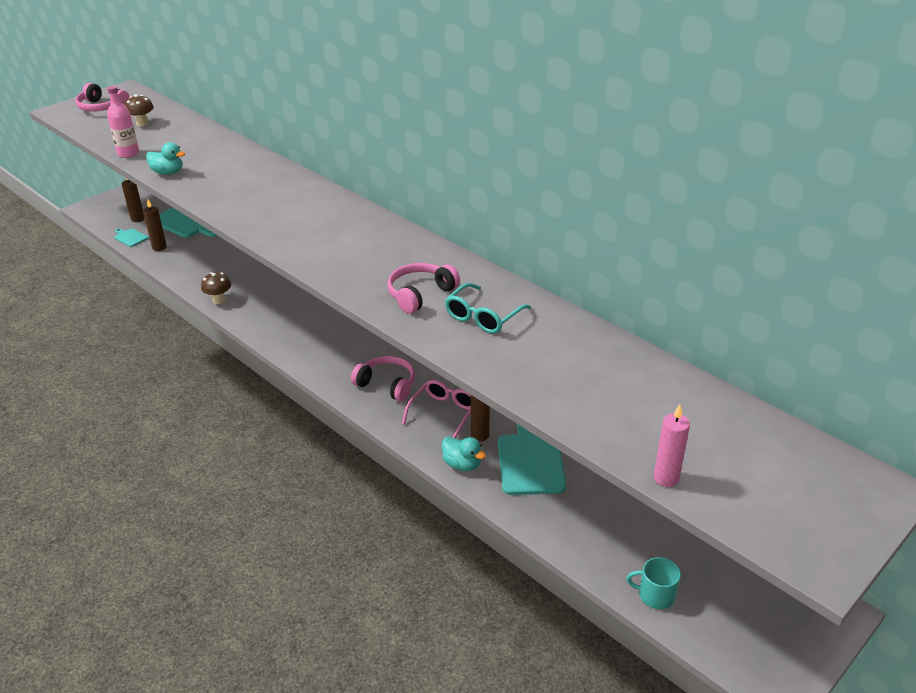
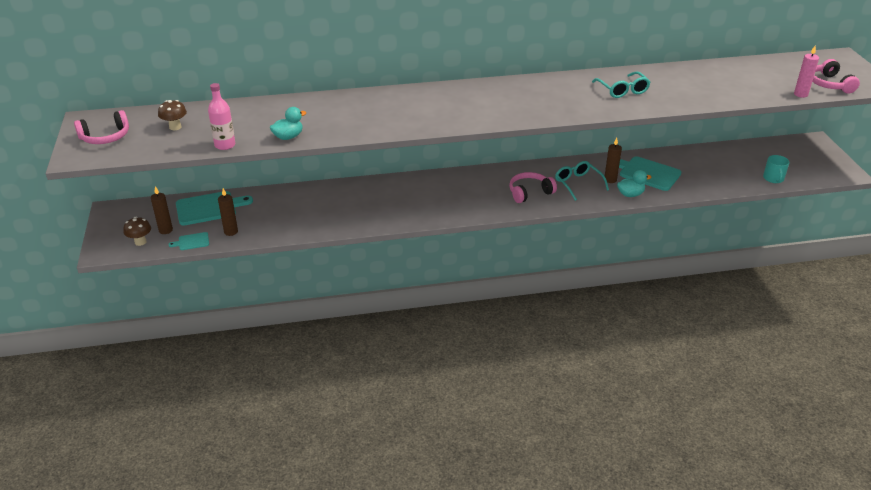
camera: 55 degrees left, 0 degrees up
brown mushroom [201,272,231,304] -> brown mushroom moved to [124,217,151,246]
pink headphones [387,263,460,314] -> pink headphones moved to [812,59,860,93]
pink glasses [402,380,471,438] -> turquoise glasses [555,161,609,201]
turquoise mug [627,557,681,609] -> turquoise mug turned 45 degrees counterclockwise [763,155,789,183]

